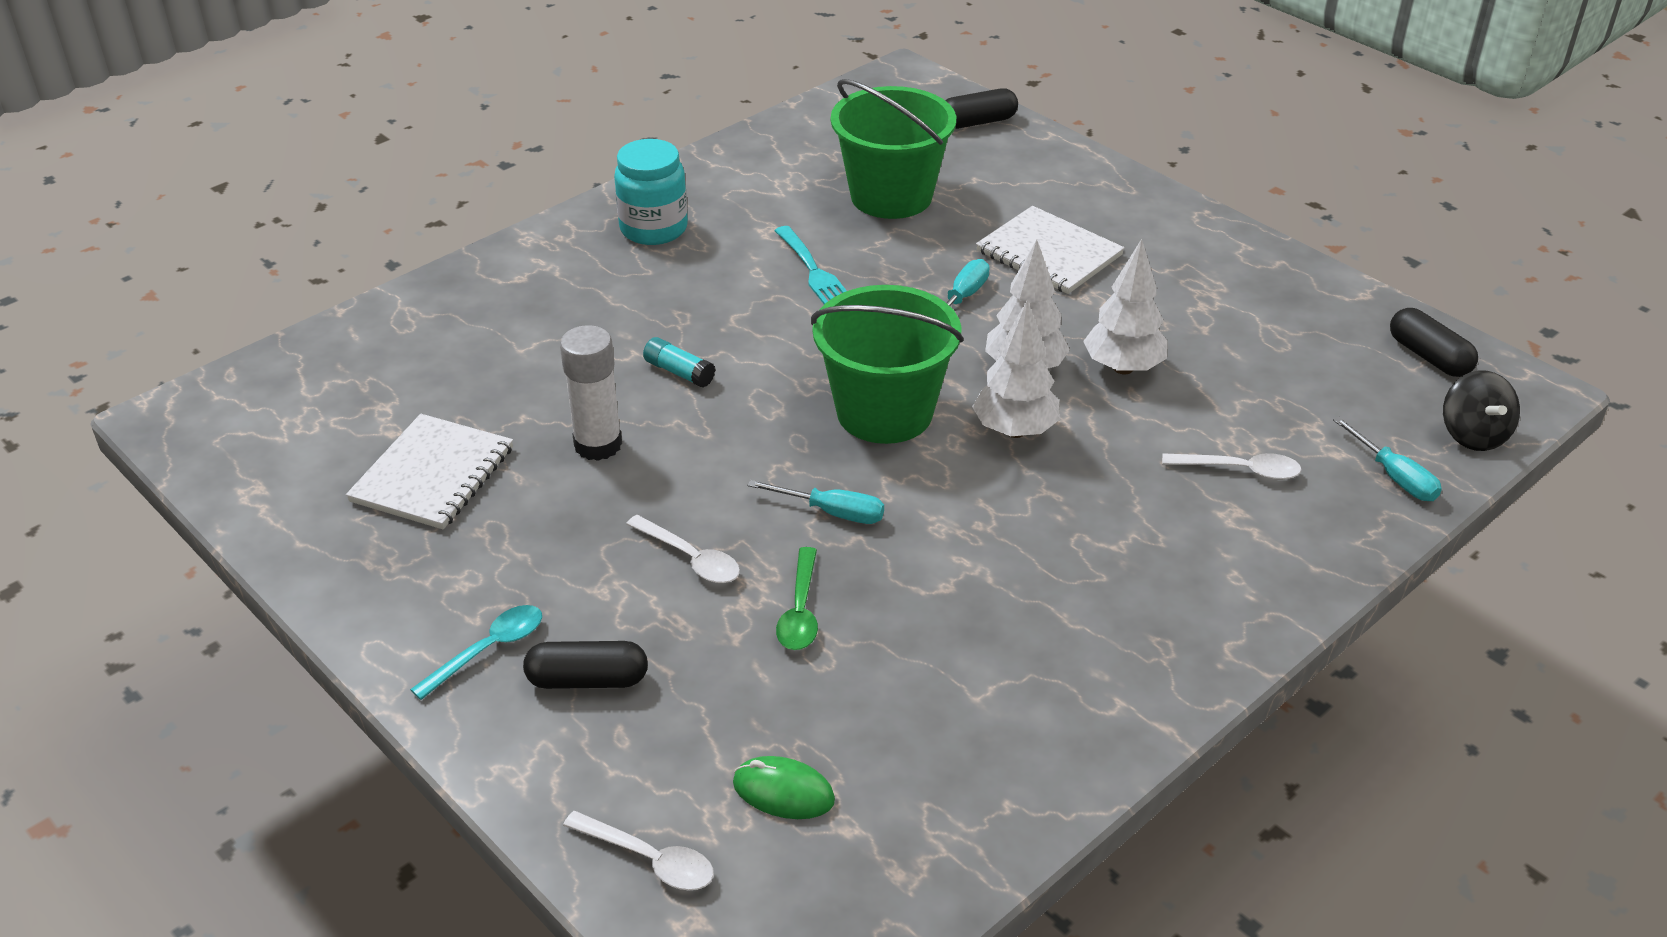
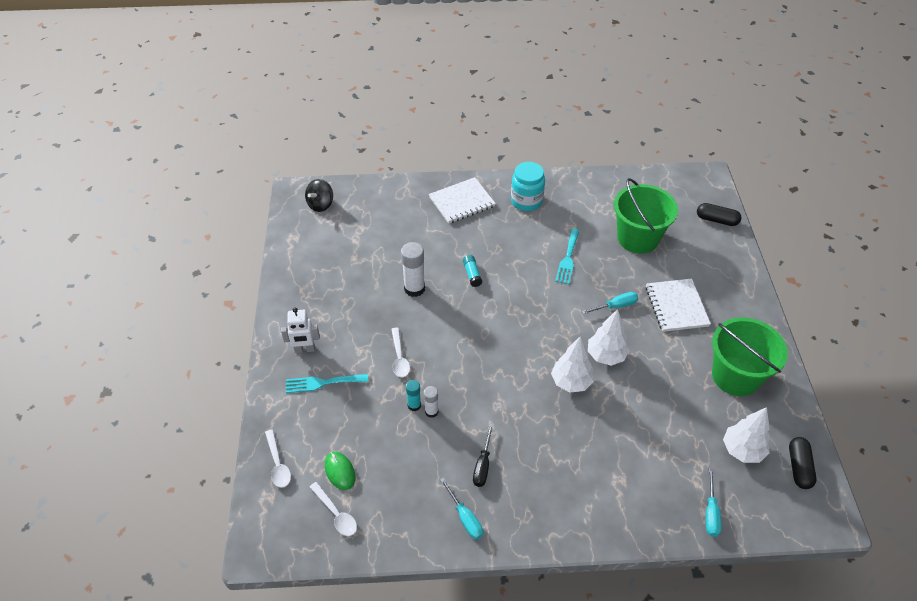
camera: 40 degrees right, 10 degrees up
white notebook [346,414,513,529] -> white notebook moved to [429,177,496,224]
turquoise spoon [410,605,542,700] -> white robot [281,308,320,353]
black capsule [523,641,648,689] -> turquoise fork [286,374,368,393]
turquoise screwdriver [748,480,884,524] -> turquoise screwdriver moved to [440,478,483,540]
green spoon [776,547,818,650] -> turquoise glue stick [406,380,421,411]
green bucket [811,285,964,444] -> green bucket moved to [712,317,788,396]
white tree [1083,239,1168,374] -> white tree moved to [723,407,770,463]
white spoon [1162,453,1302,480] -> white spoon moved to [310,482,357,536]
black spinning top [1443,370,1520,451] -> black spinning top moved to [305,179,333,212]
none -> white glue stick [424,386,438,418]
none -> black screwdriver [473,424,494,487]

